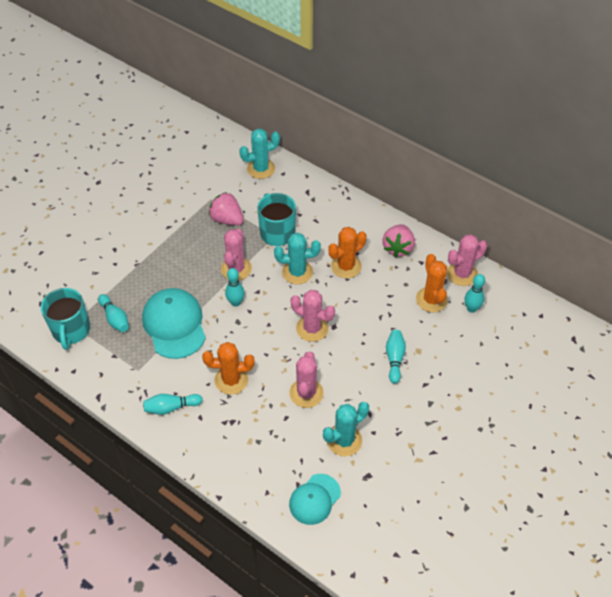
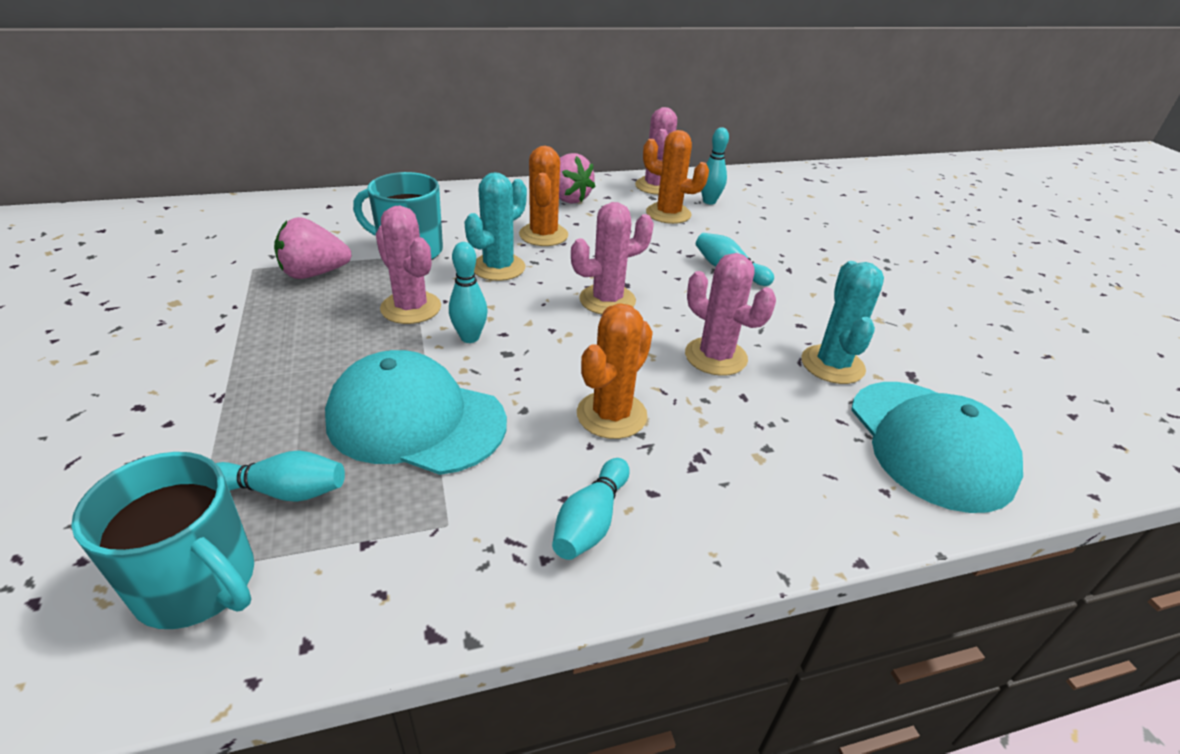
camera: 55 degrees left, 15 degrees down
turquoise cactus [239,129,280,179] -> none
turquoise cap [289,474,341,525] -> turquoise cap [851,382,1023,513], size x1.62

